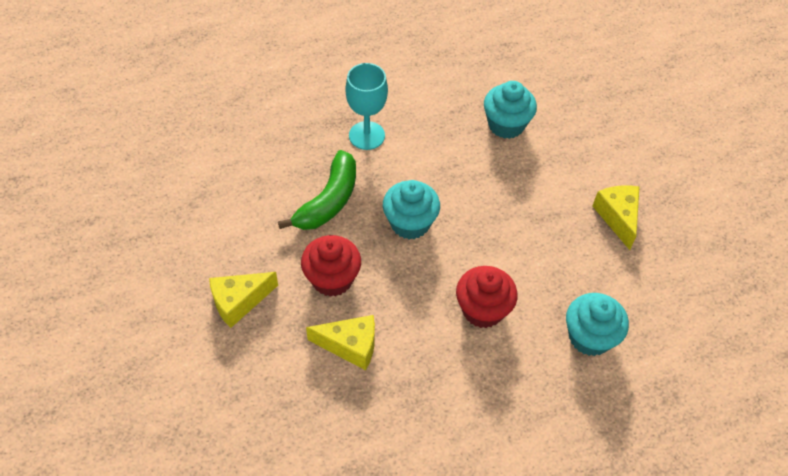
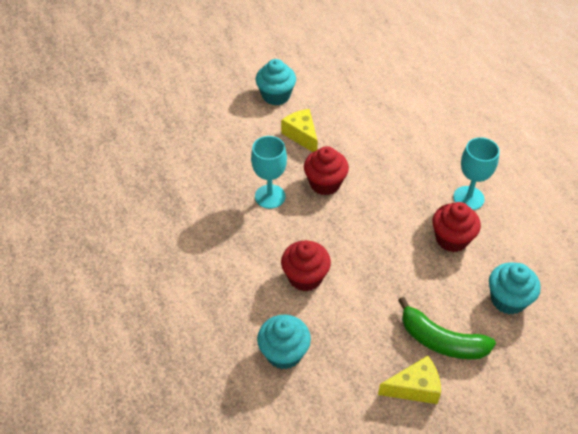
camera: 90 degrees right, 5 degrees down
green banana [278,150,356,230] -> green banana moved to [398,297,496,359]
yellow cheese [306,315,375,370] -> turquoise goblet [251,136,287,209]
turquoise cupcake [383,180,440,239] -> turquoise cupcake moved to [256,59,296,106]
none -> red cupcake [432,202,481,252]

